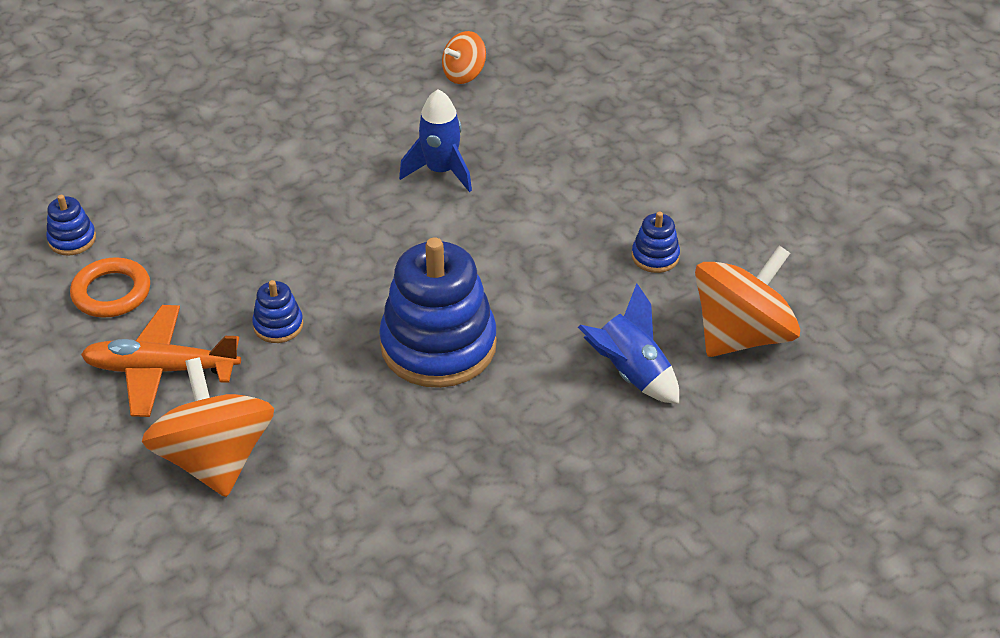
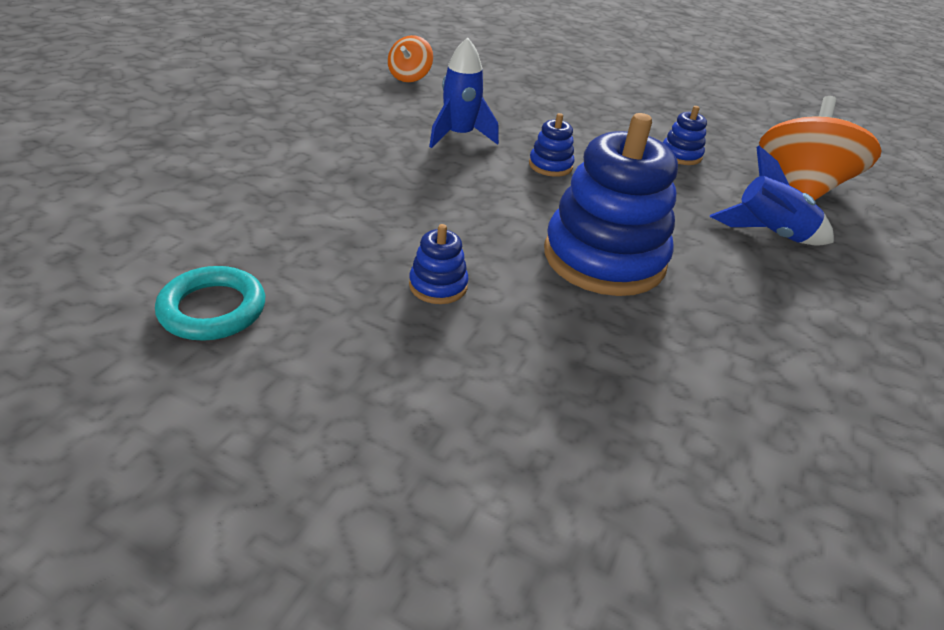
camera: 35 degrees left, 5 degrees down
blue stacking toy [46,195,96,256] -> blue stacking toy moved to [529,113,575,177]
orange ring [70,257,150,318] -> turquoise ring [155,266,265,341]
orange plane [81,305,241,417] -> none
orange spinning top [142,357,274,497] -> none

